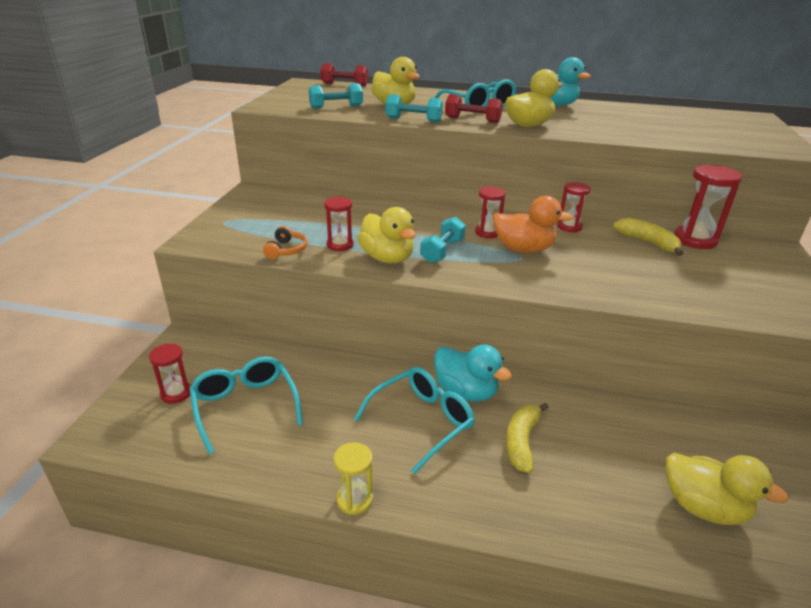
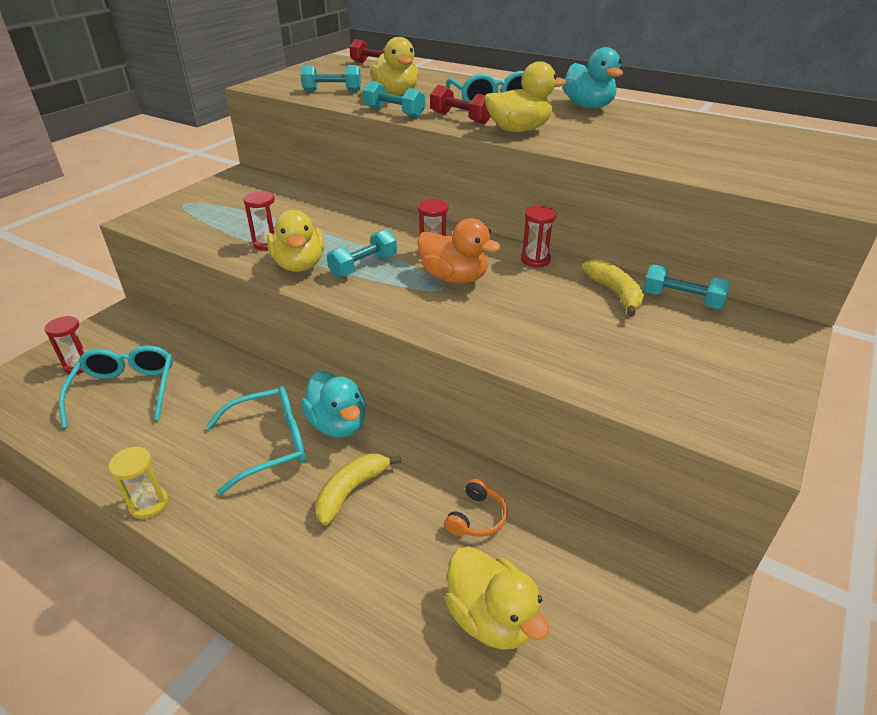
camera: 20 degrees right, 5 degrees up
orange headphones [263,226,308,259] -> orange headphones moved to [445,478,507,537]
red hourglass [674,164,742,249] -> turquoise dumbbell [643,264,730,309]

